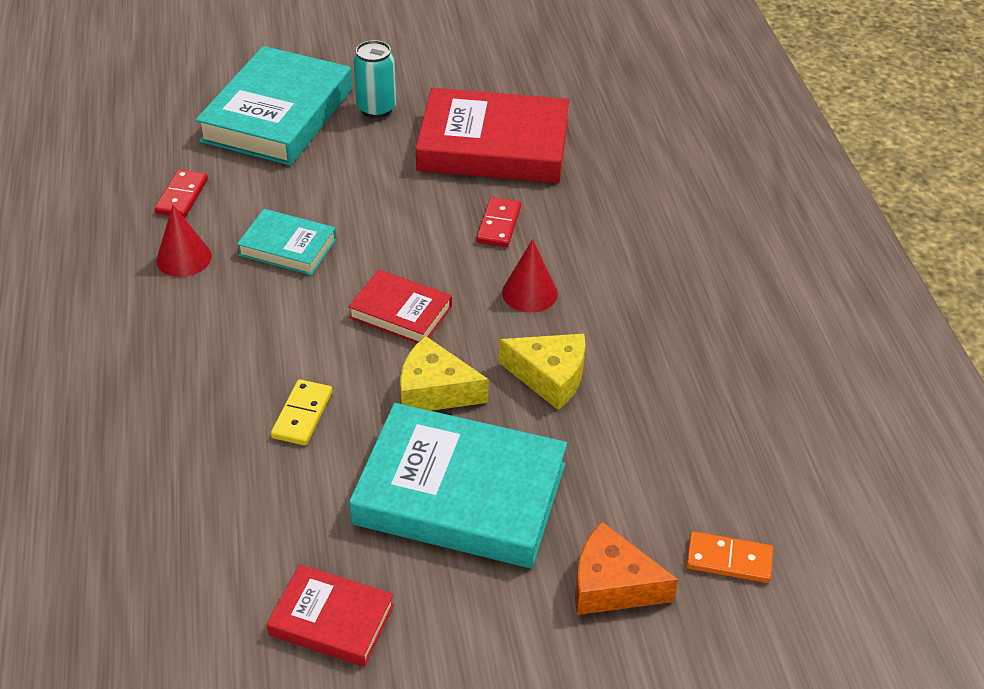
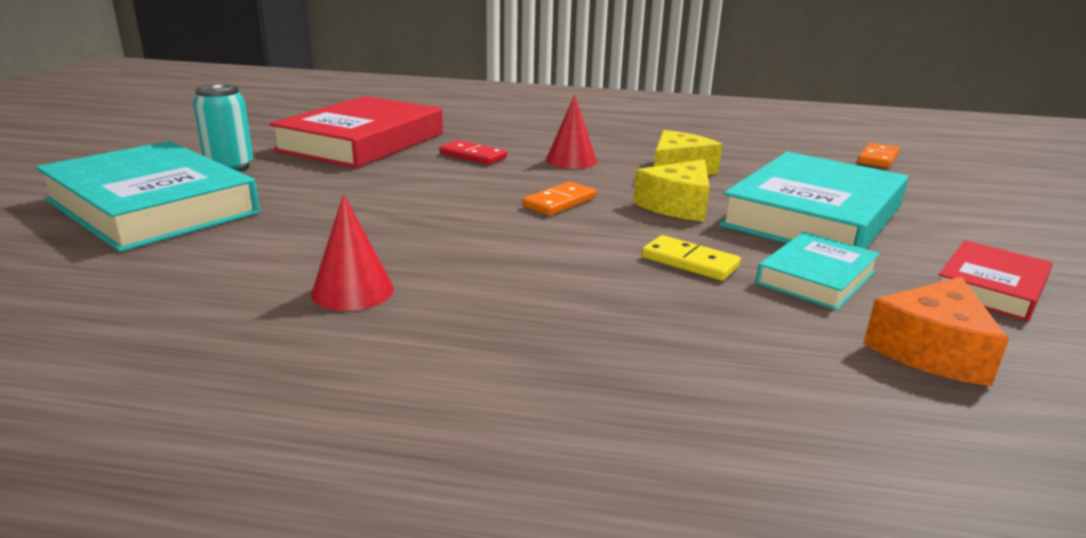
camera: 70 degrees left, 20 degrees down
red domino [155,169,208,218] -> none
turquoise book [237,209,337,275] -> turquoise book moved to [756,232,880,310]
red book [348,270,452,343] -> orange domino [522,181,596,216]
orange cheese [575,522,678,615] -> orange cheese moved to [863,276,1009,386]

